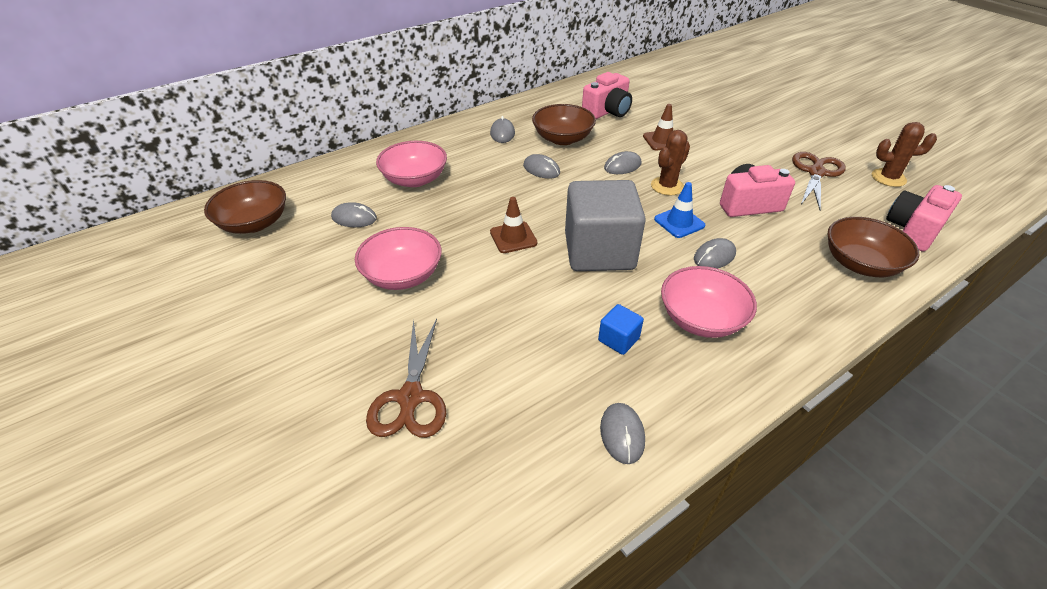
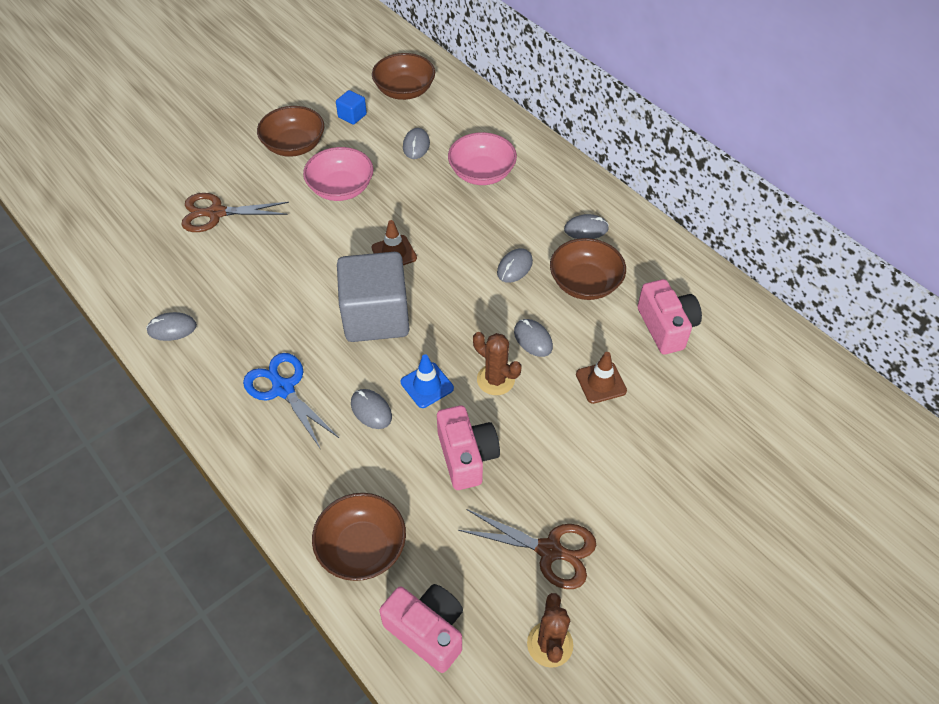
camera: 85 degrees right, 10 degrees up
pink camera [582,72,632,119] -> pink camera turned 150 degrees counterclockwise [637,279,702,354]
blue cube [598,304,644,355] -> blue cube moved to [336,90,367,125]
pink bowl [661,266,757,338] -> blue scissors [243,353,339,448]
none -> brown bowl [257,106,324,157]

